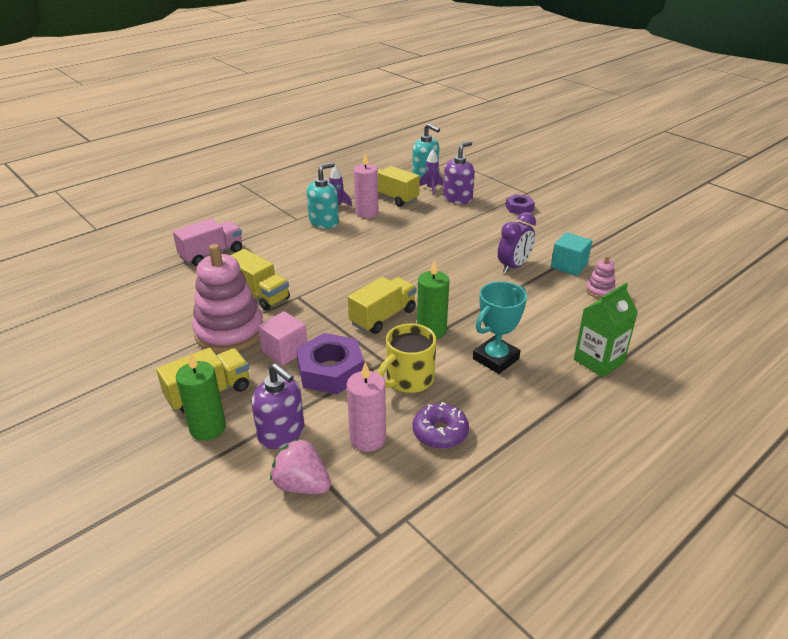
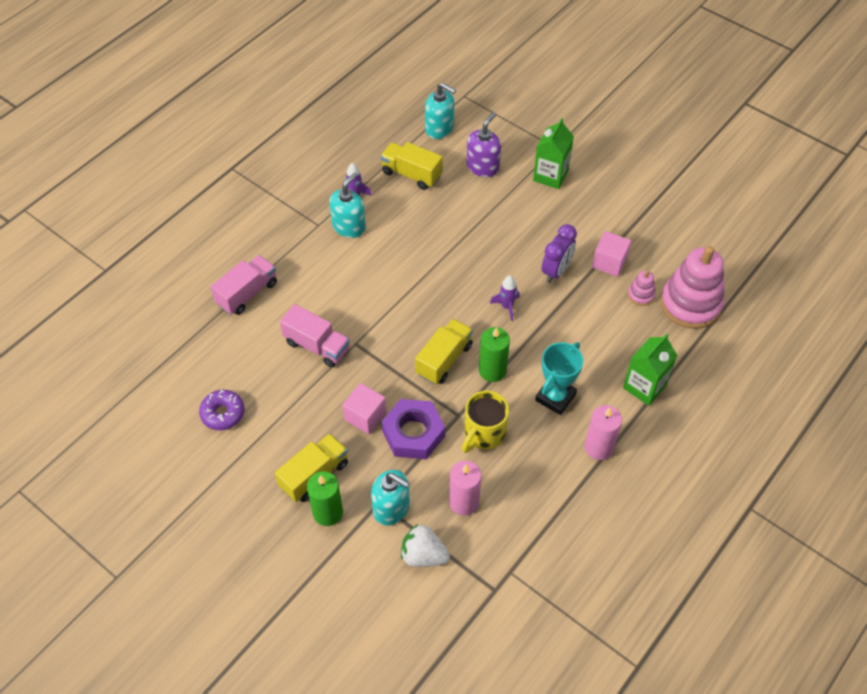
camera: 10 degrees left, 20 degrees up
pink stacking toy [192,244,263,353] -> pink stacking toy moved to [661,246,724,329]
yellow truck [230,249,290,310] -> pink truck [280,304,350,368]
purple soap dispenser [252,363,304,449] -> turquoise soap dispenser [371,470,410,526]
pink strawberry [270,438,331,494] -> white strawberry [401,524,450,567]
pink candle [354,153,378,218] -> pink candle moved to [585,405,622,460]
purple donut [413,402,469,449] -> purple donut moved to [199,390,245,430]
purple rocket [420,150,443,195] -> purple rocket moved to [490,275,520,321]
purple nut [506,194,535,214] -> green carton [533,118,574,189]
turquoise cube [551,232,592,276] -> pink cube [592,231,631,277]

